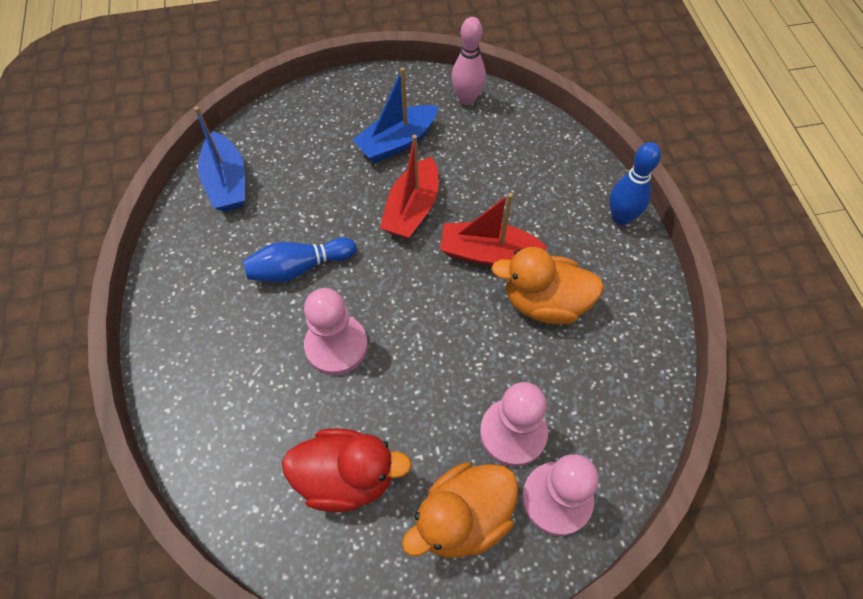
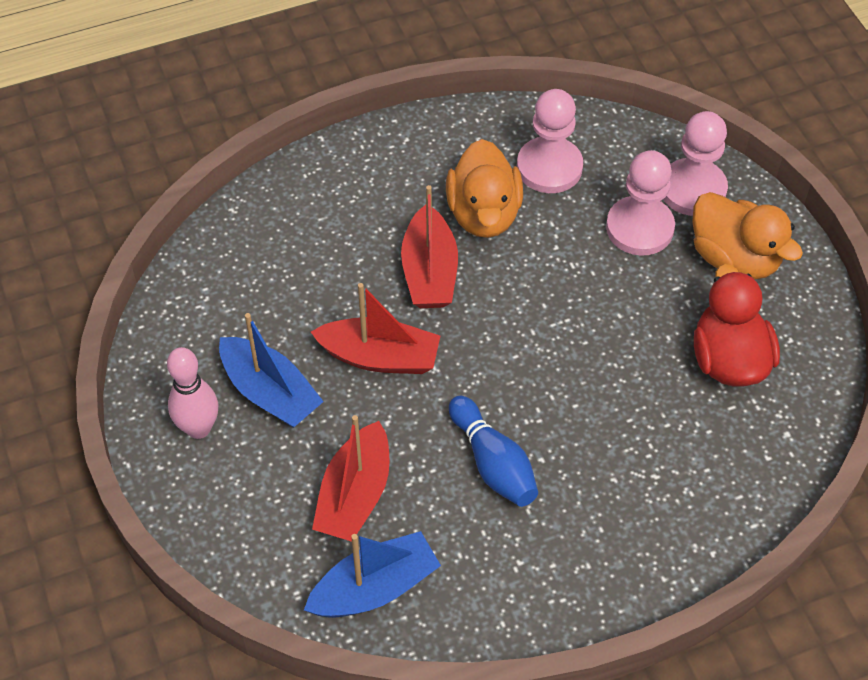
camera: 100 degrees left, 5 degrees down
pink pawn [304,288,368,375] -> pink pawn moved to [517,89,583,193]
pink bowling pin [451,17,486,105] -> pink bowling pin moved to [167,347,218,439]
blue bowling pin [610,142,661,225] -> none
none -> red boat [312,415,390,542]

